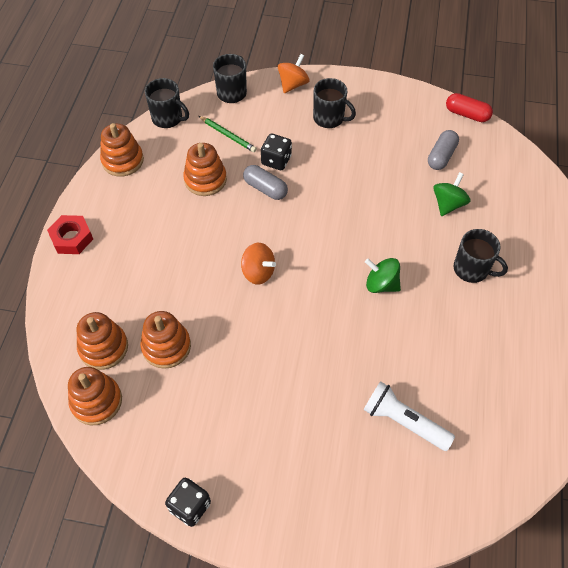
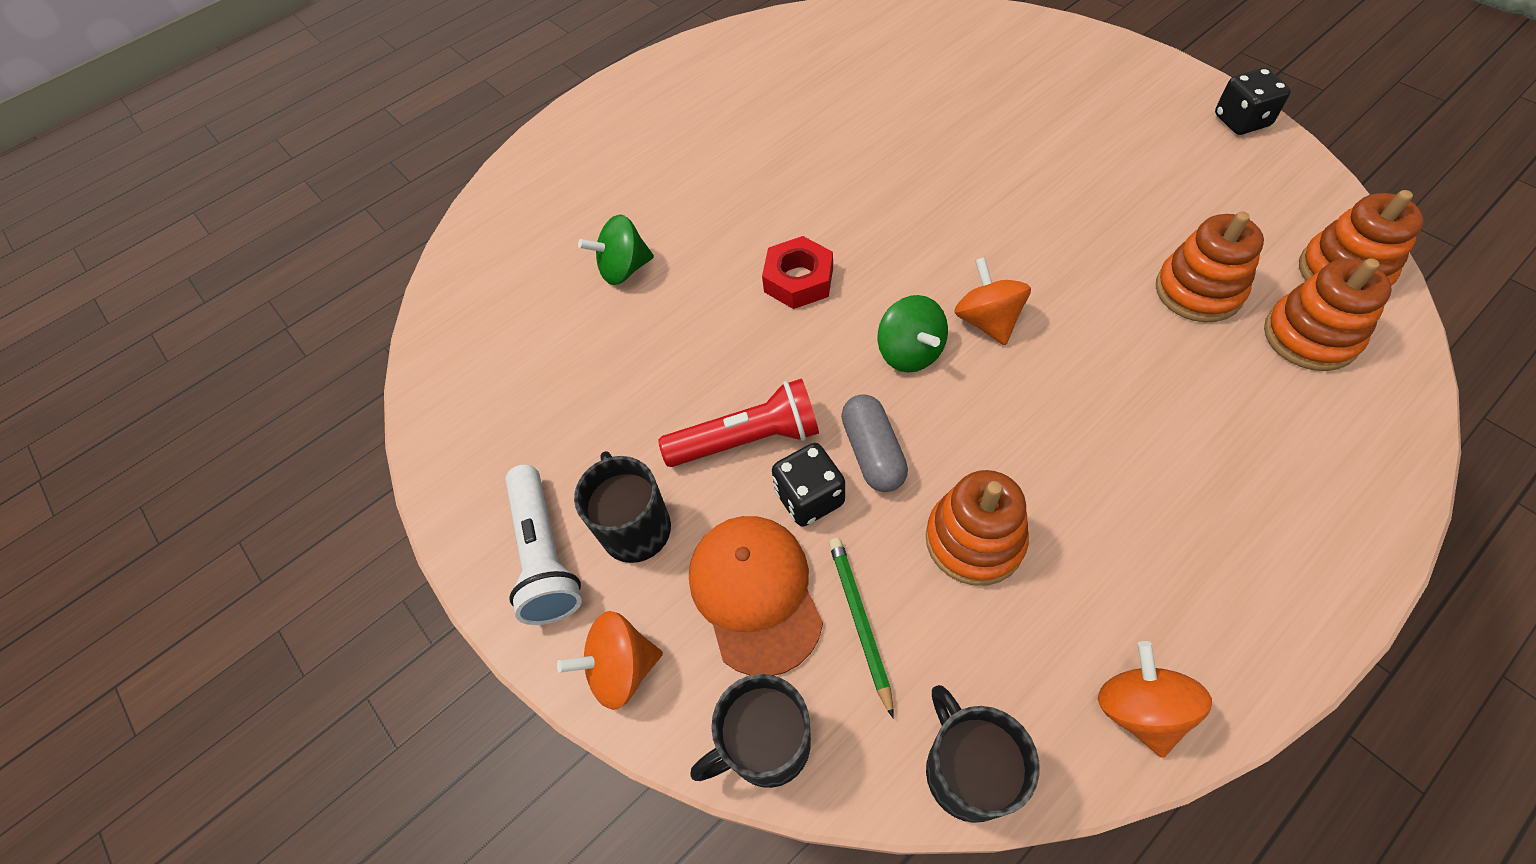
camera: 135 degrees left, 0 degrees up
red nut [47,215,93,254] -> red nut moved to [762,236,833,309]
orange stacking toy [100,123,144,177] -> orange spinning top [1098,641,1212,758]
white flashlight [363,381,455,451] -> white flashlight moved to [505,465,582,625]
green spinning top [365,258,401,293] -> green spinning top moved to [878,295,948,373]
grey capsule [428,130,459,170] -> none
red capsule [446,93,493,122] -> none
black mug [454,229,508,283] -> none
none -> red flashlight [658,379,819,467]
none -> orange cap [689,516,823,676]

